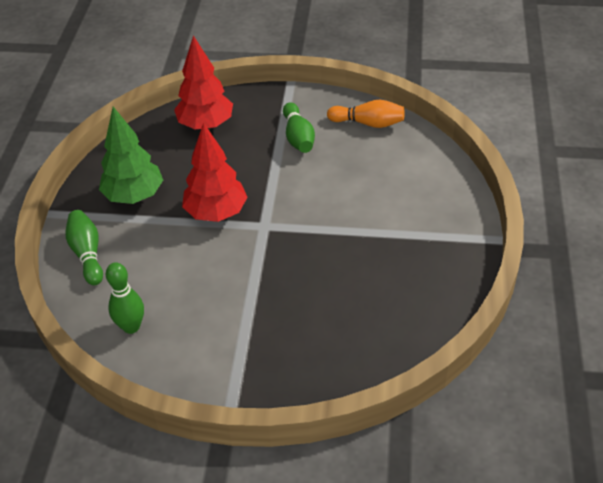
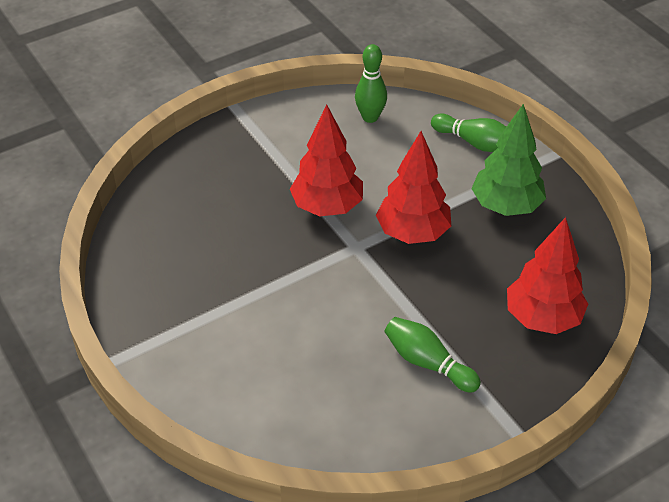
camera: 140 degrees right, 0 degrees up
orange bowling pin [327,100,404,128] -> none
none -> red tree [290,105,363,216]

